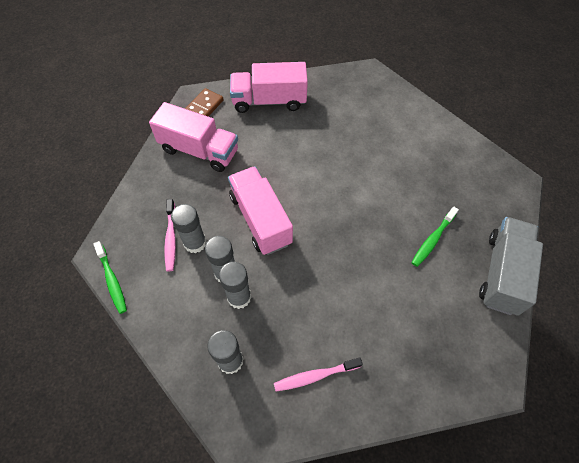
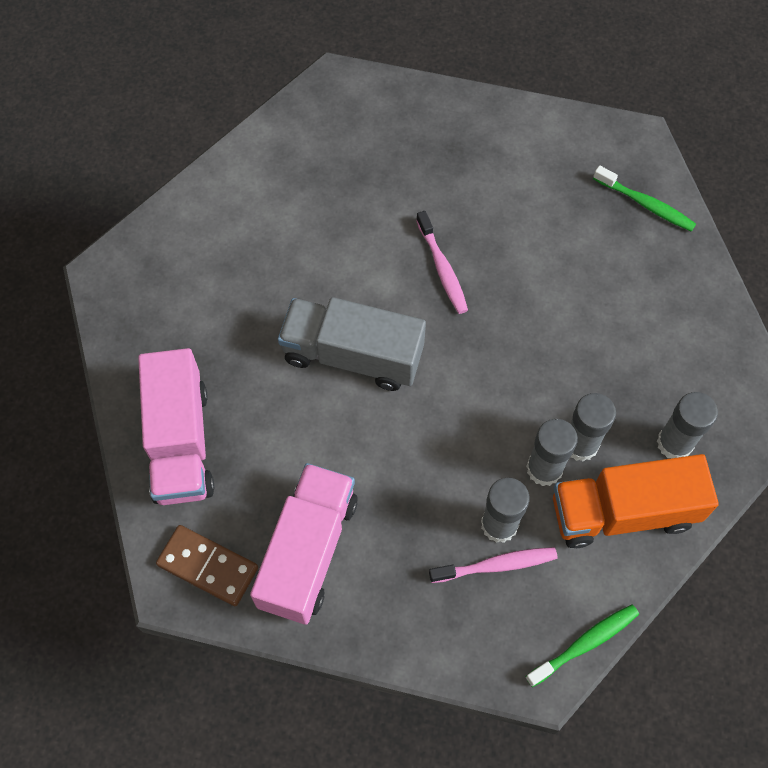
camera: 95 degrees left, 5 degrees up
pink truck [228,166,293,255] -> none
pink toothbrush [274,357,363,391] -> pink toothbrush moved to [416,211,468,314]
green toothbrush [411,206,459,267] -> green toothbrush moved to [593,165,696,232]
grey truck [479,217,543,316] -> grey truck moved to [278,297,426,391]
none -> orange truck [553,454,719,548]

